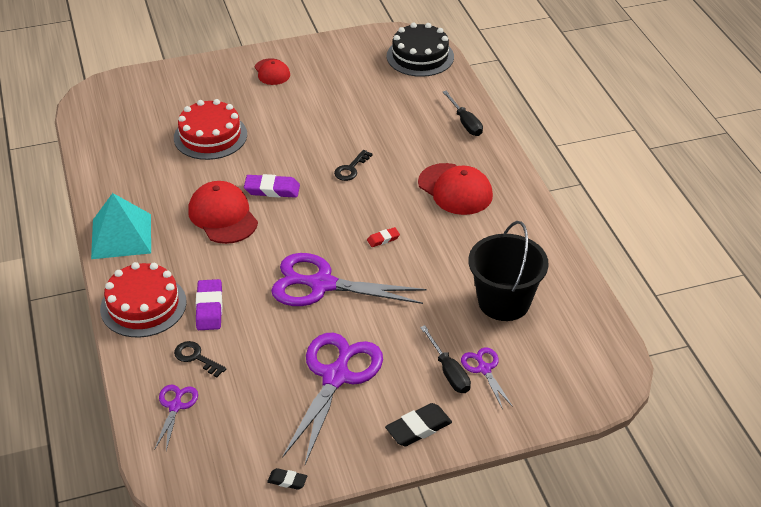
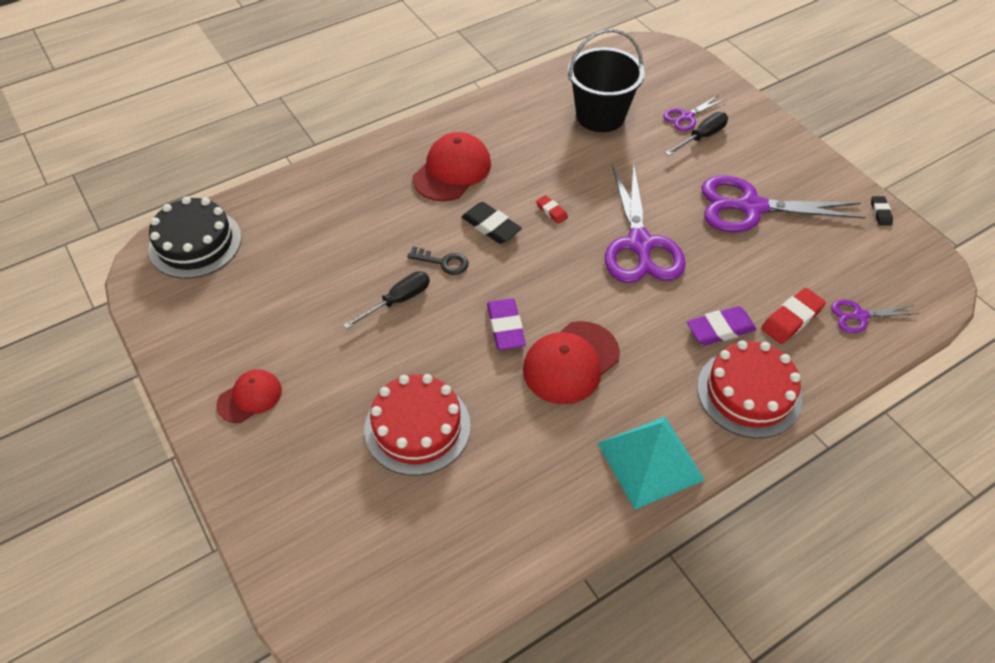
camera: 105 degrees left, 10 degrees up
black key [174,341,226,377] -> red eraser [761,288,826,344]
black eraser [385,403,452,446] -> black eraser moved to [461,202,522,244]
black screwdriver [443,91,483,136] -> black screwdriver moved to [343,271,430,329]

